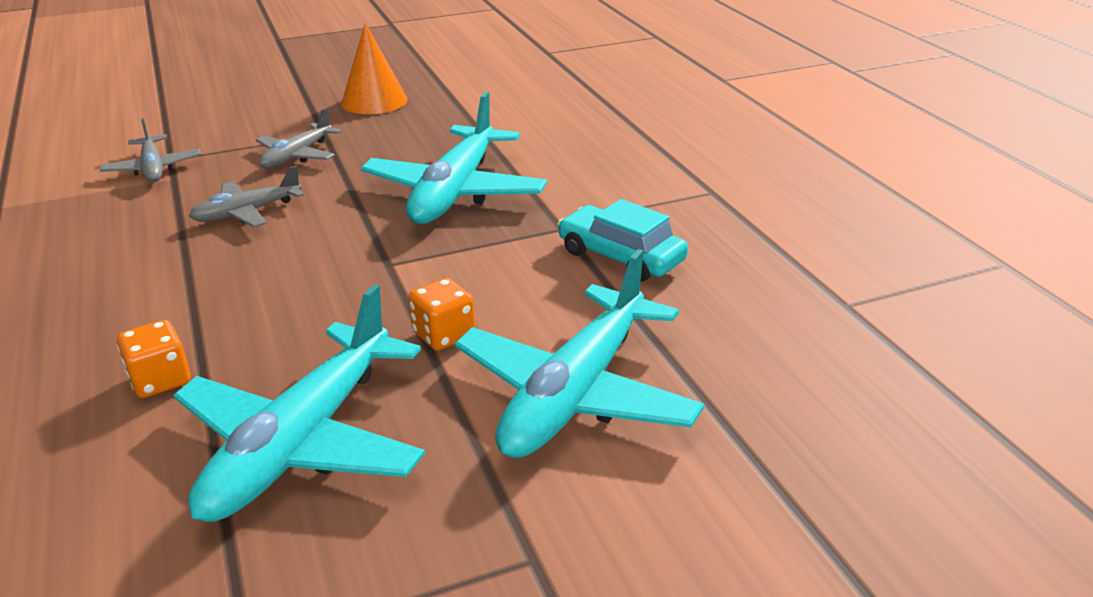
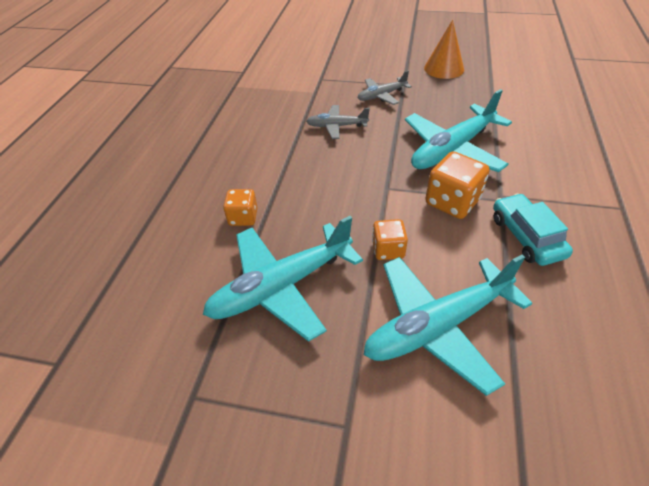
camera: 35 degrees right, 15 degrees up
grey plane [99,118,201,182] -> none
none -> orange dice [425,151,490,219]

